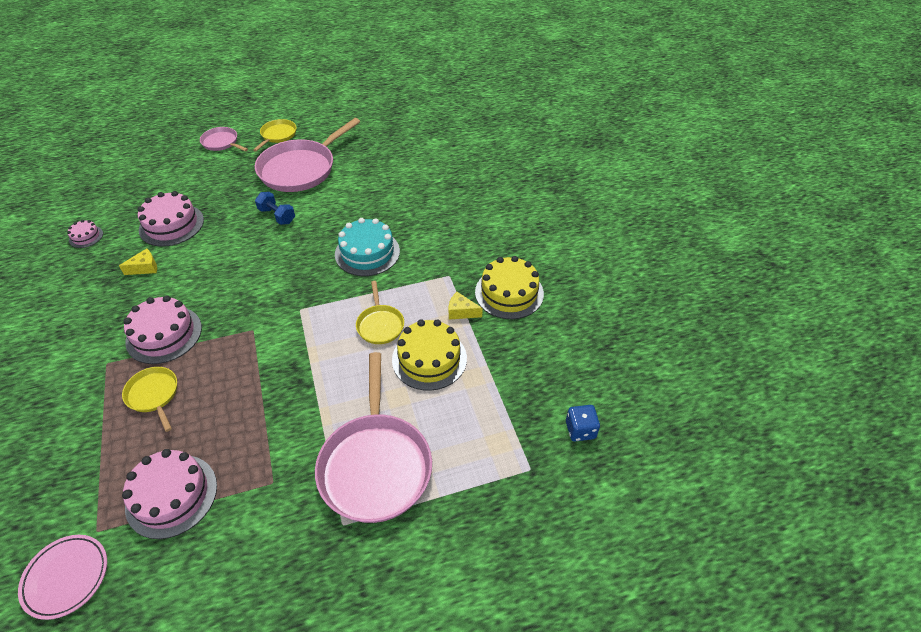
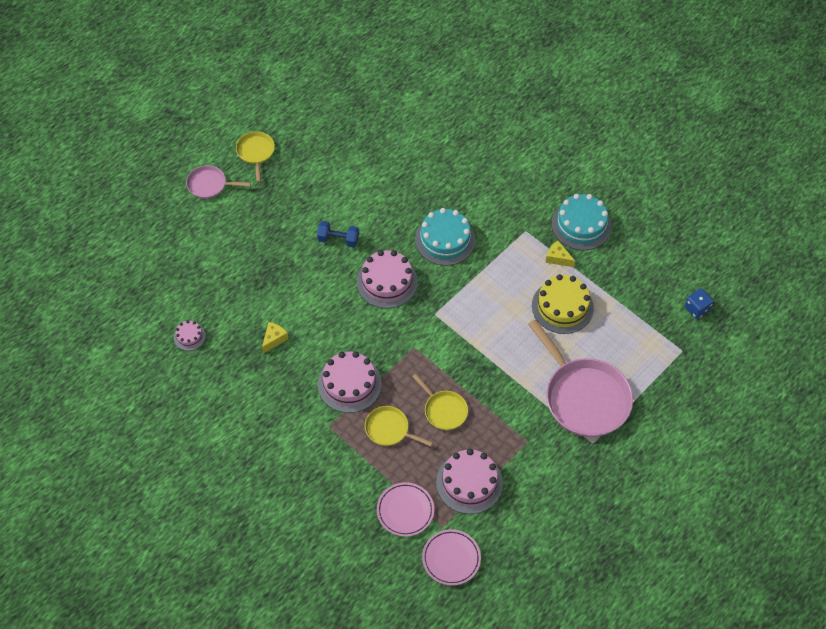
camera: 30 degrees left, 10 degrees up
pink cake [137,191,204,247] -> pink cake moved to [356,250,418,309]
pink pan [255,118,360,192] -> none
yellow pan [356,281,404,344] -> yellow pan moved to [412,374,468,430]
yellow cheese [449,292,483,320] -> yellow cheese turned 45 degrees clockwise [545,241,575,267]
yellow cake [475,256,544,319] -> turquoise cake [552,194,612,250]
none -> pink plate [377,482,434,537]

